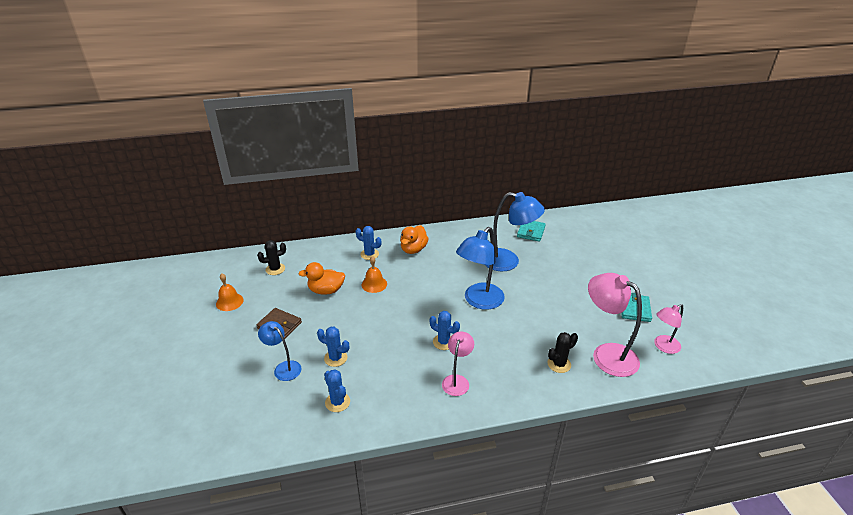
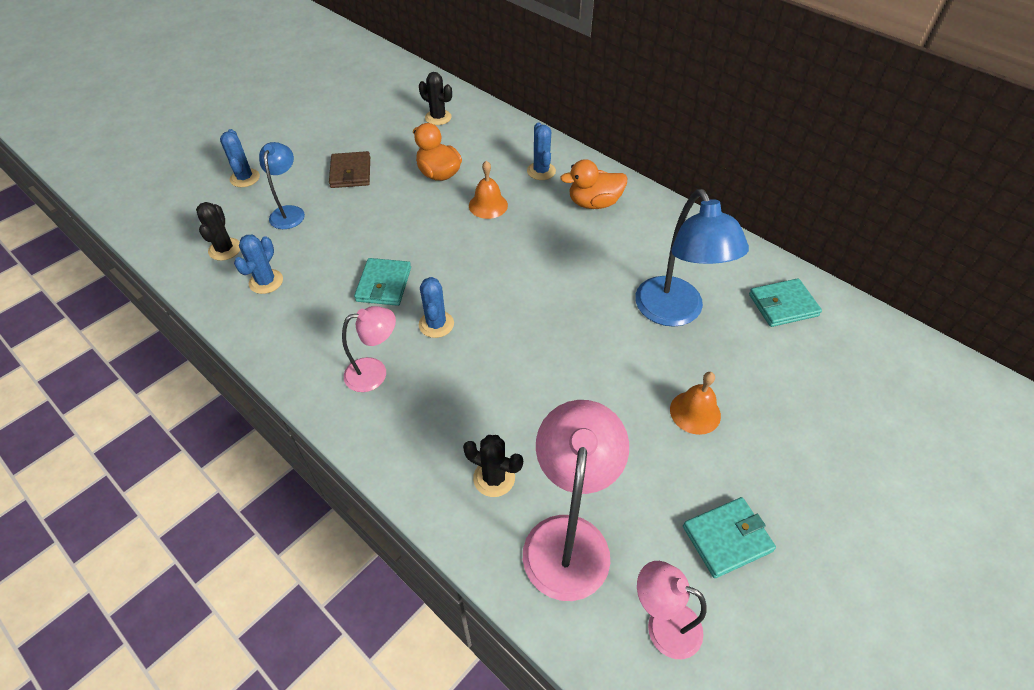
camera: 55 degrees right, 15 degrees up
orange bell [216,274,244,311] -> orange bell moved to [670,372,721,435]
blue cactus [317,327,349,367] -> blue cactus moved to [220,129,260,187]
blue lamp [456,227,505,310] -> none
none -> black cactus [196,202,240,261]
none -> turquoise wallet [354,258,411,306]

